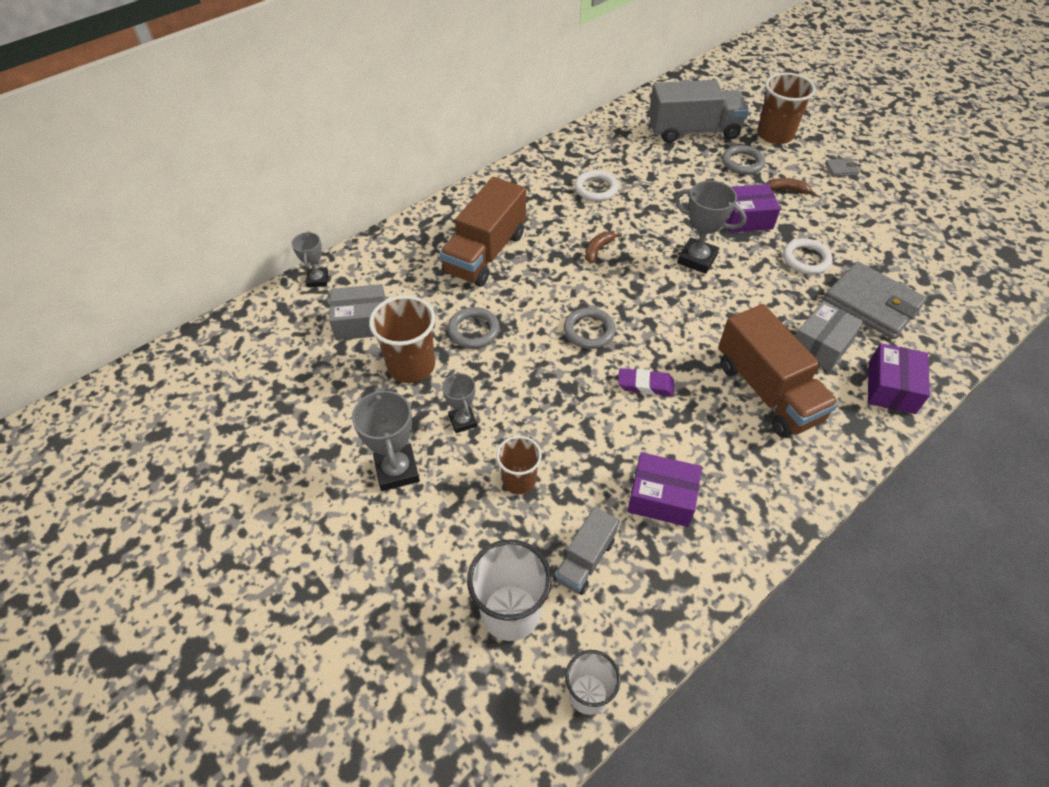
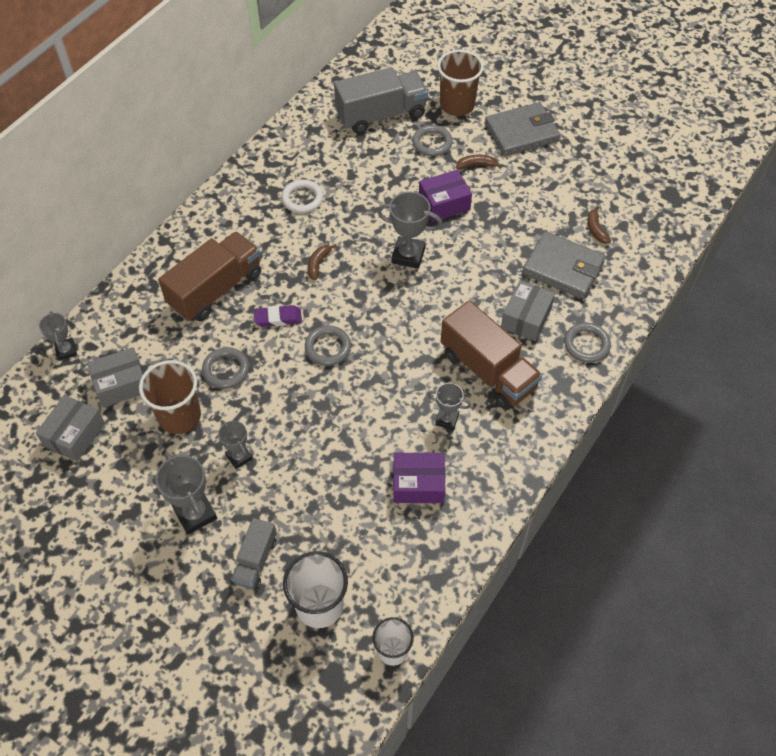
camera: 15 degrees left, 5 degrees up
brown truck [440,177,526,287] -> brown truck turned 150 degrees counterclockwise [158,232,261,322]
brown cup [496,436,542,494] -> none
grey truck [554,507,619,595] -> grey truck moved to [231,518,277,590]
purple eraser [618,368,674,396] -> purple eraser moved to [254,305,302,327]
white ring [783,238,833,275] -> none
grey wallet [825,158,860,177] -> grey wallet [485,102,561,156], size x2.41
purple box [868,343,930,414] -> grey ring [564,323,611,363]
none -> grey box [36,395,105,462]
none -> grey trophy [427,383,471,430]
none -> brown banana [587,206,611,244]

